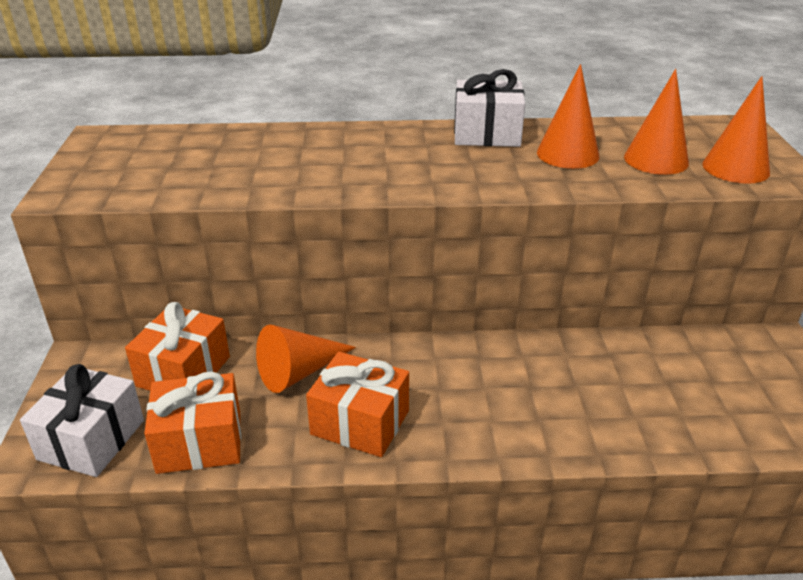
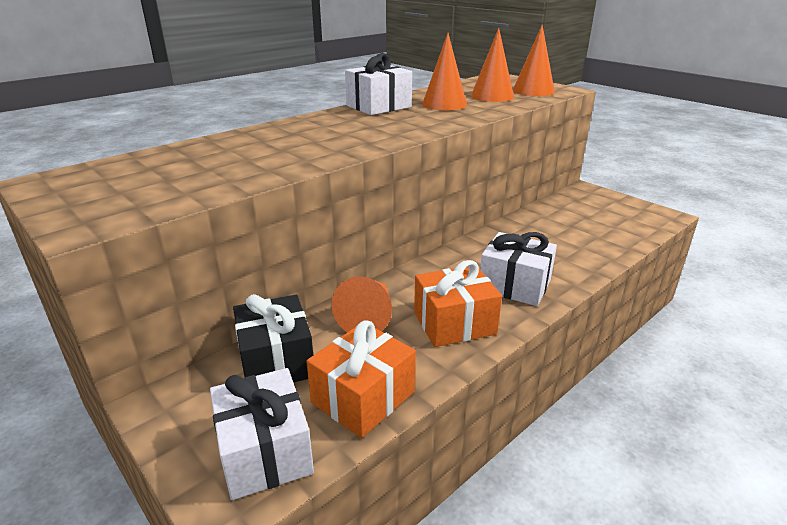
camera: 40 degrees left, 5 degrees down
orange gift [125,302,230,391] -> black gift [233,294,313,382]
none -> white gift [480,232,557,306]

